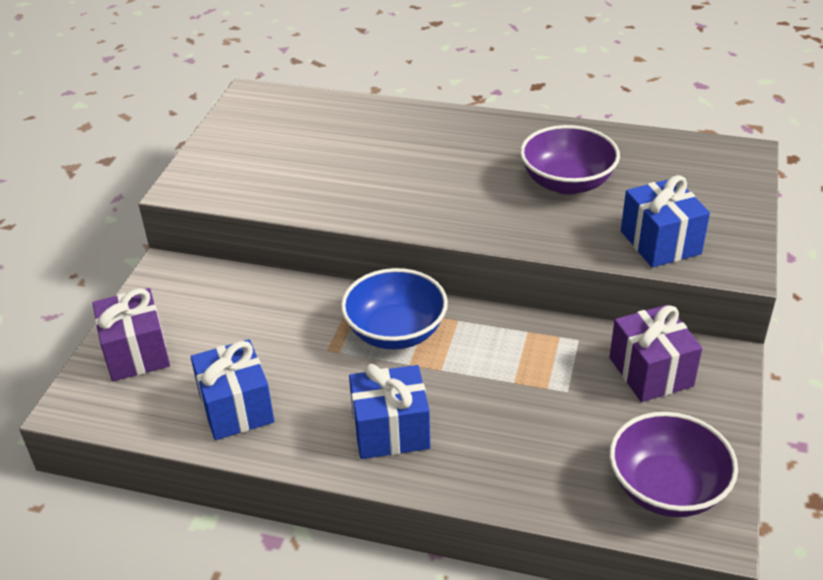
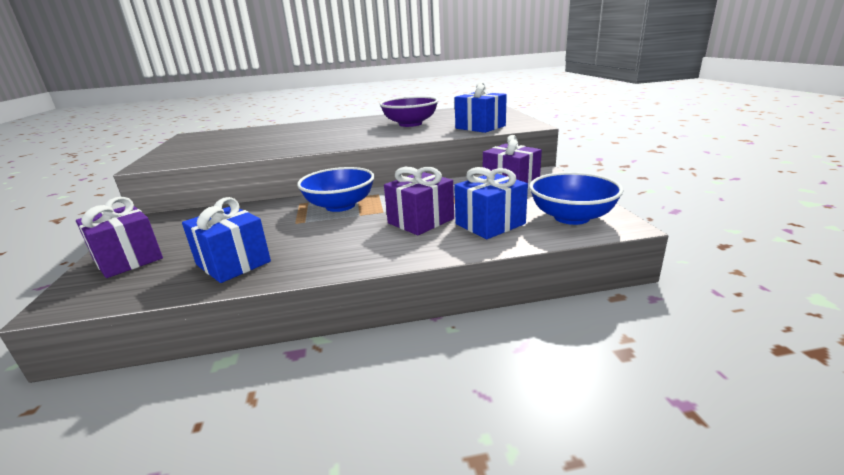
camera: 25 degrees left, 15 degrees down
blue gift [349,364,430,459] -> blue gift moved to [454,167,528,239]
purple bowl [609,412,738,517] -> blue bowl [529,172,624,225]
none -> purple gift [384,167,454,235]

